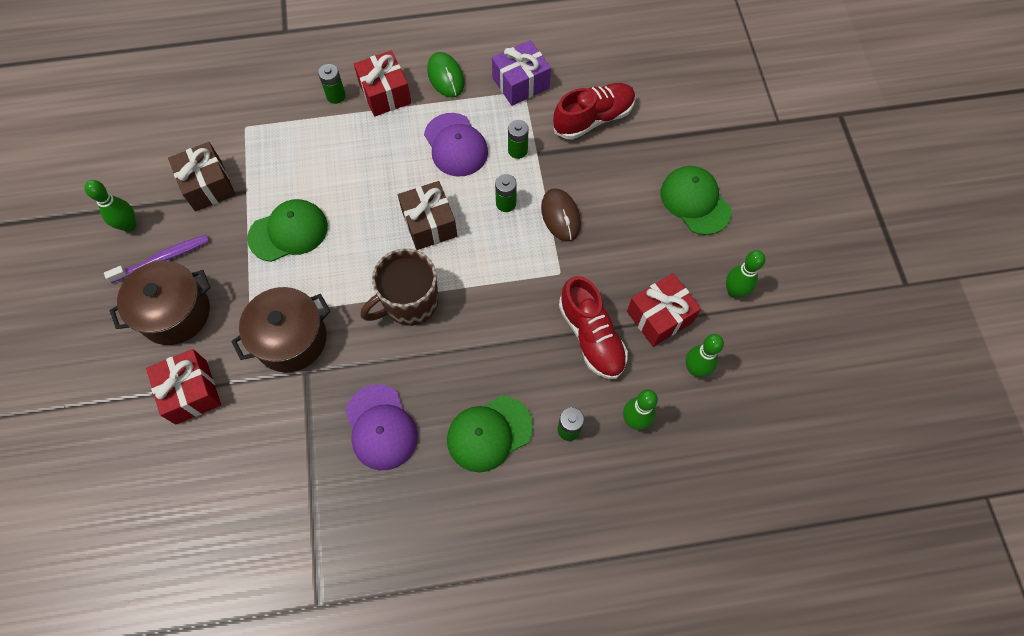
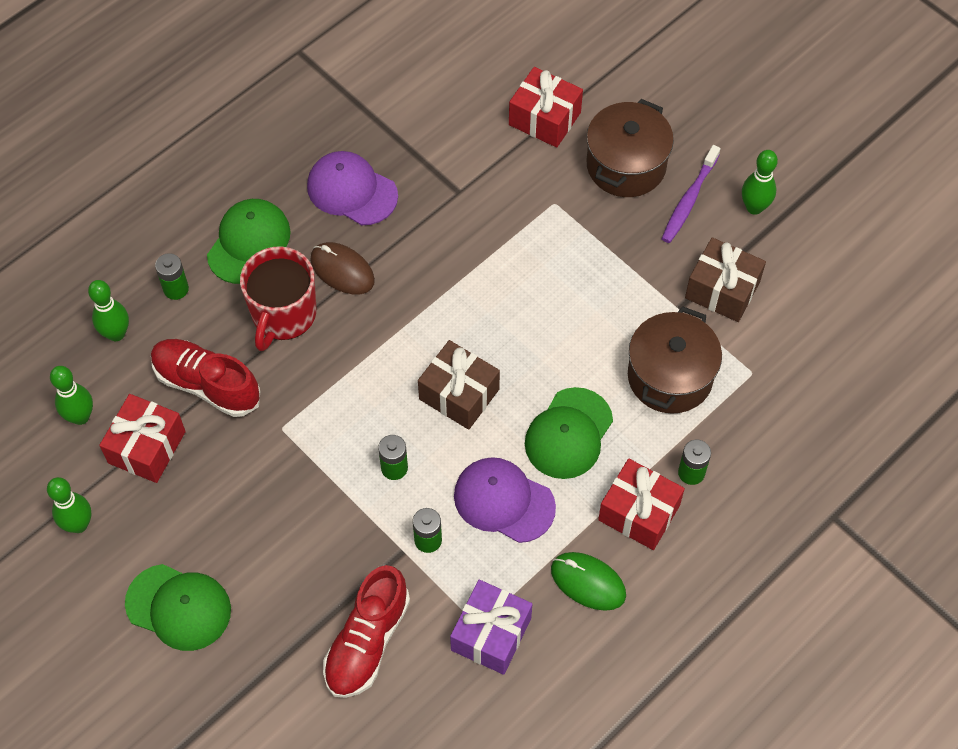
camera: 145 degrees right, 5 degrees down
brown pot [231,287,331,372] -> brown pot moved to [628,306,722,414]
green cap [247,199,328,262] -> green cap moved to [525,387,613,479]
brown mug [361,248,438,326] -> none
brown mouse [541,188,581,241] -> brown mouse moved to [310,242,375,294]
none -> red mug [240,247,316,351]

